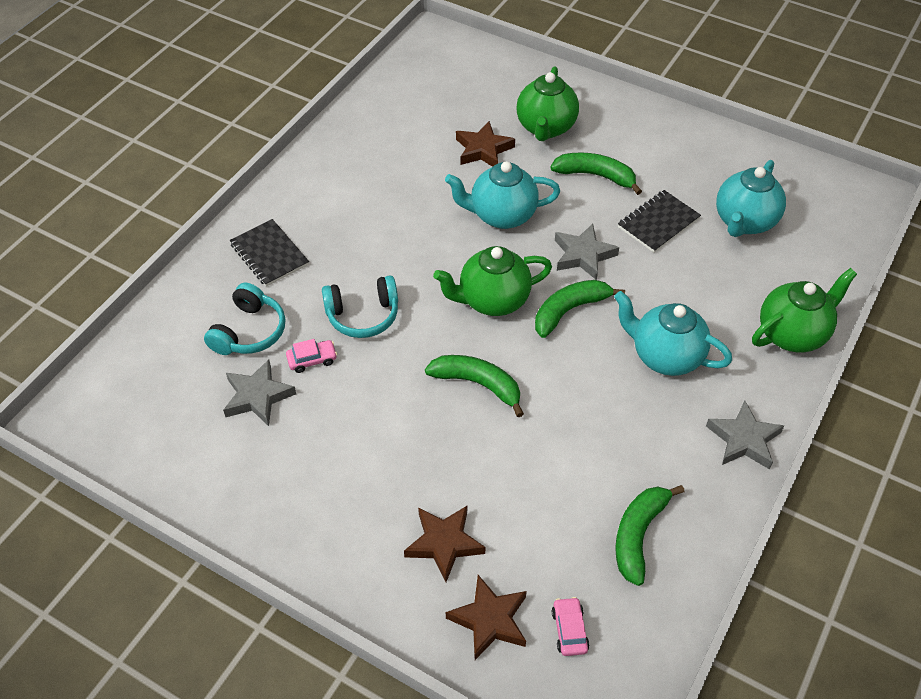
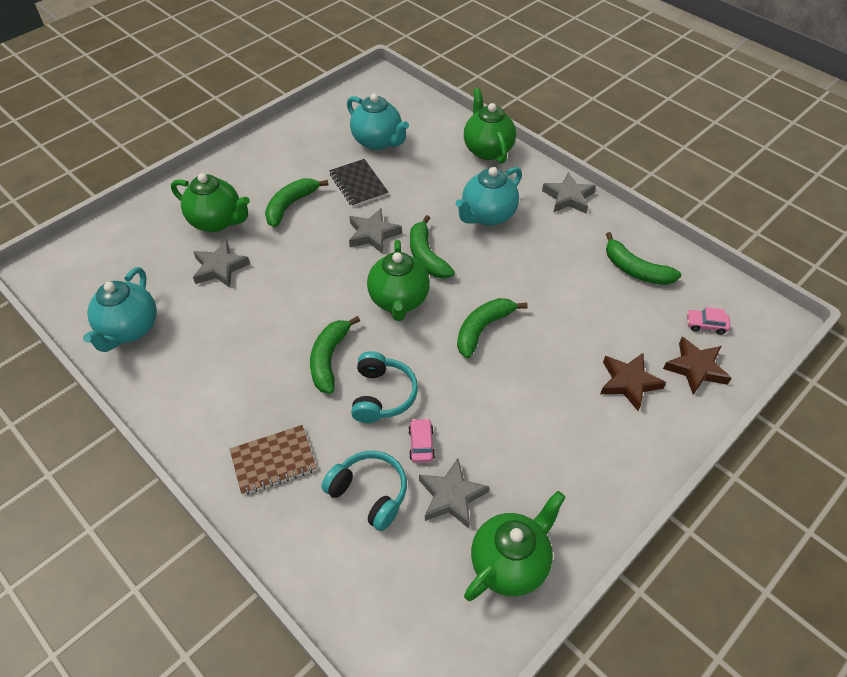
camera: 75 degrees left, 0 degrees up
black notebook [230,219,309,287] -> brown notebook [230,425,317,495]
turquoise teapot [445,161,560,229] -> turquoise teapot moved to [83,267,157,352]
brown star [456,121,515,167] -> grey star [193,240,250,288]
none -> green banana [310,316,360,394]
none -> green teapot [464,491,565,601]

